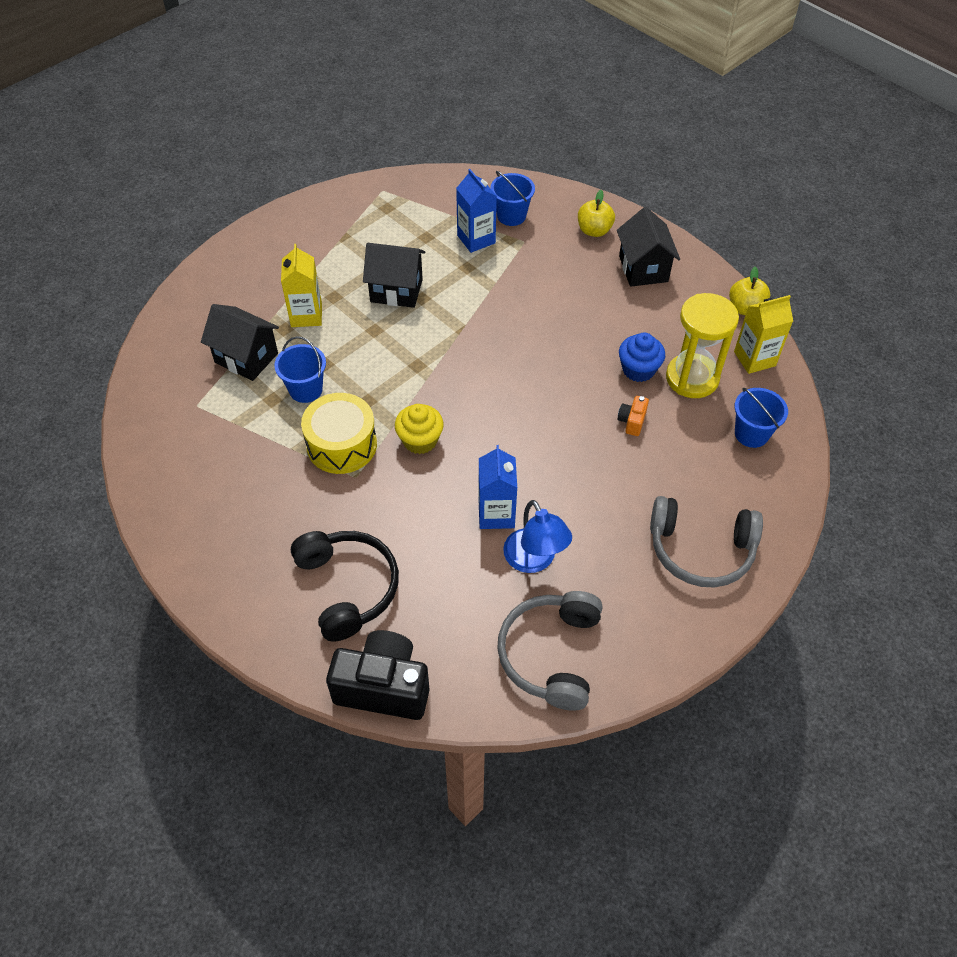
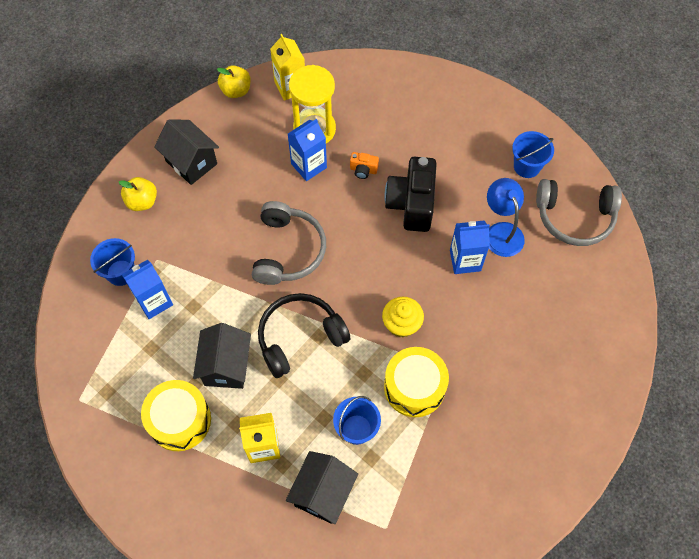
camera: 95 degrees left, 10 degrees up
black headphones [291,531,399,642] -> black headphones moved to [258,293,350,378]
black camera [326,630,430,720] -> black camera moved to [384,157,437,232]
blue lamp [503,500,572,573] -> blue lamp turned 75 degrees counterclockwise [487,178,525,257]
black house [617,207,680,287] -> black house turned 60 degrees clockwise [154,119,219,185]
blue cupcake [619,333,665,382] -> blue carton [288,119,327,181]
grey headphones [650,496,763,588] -> grey headphones moved to [252,201,326,285]
blue bucket [735,388,788,448] -> blue bucket moved to [512,131,554,178]
none -> yellow drum [141,380,211,451]

